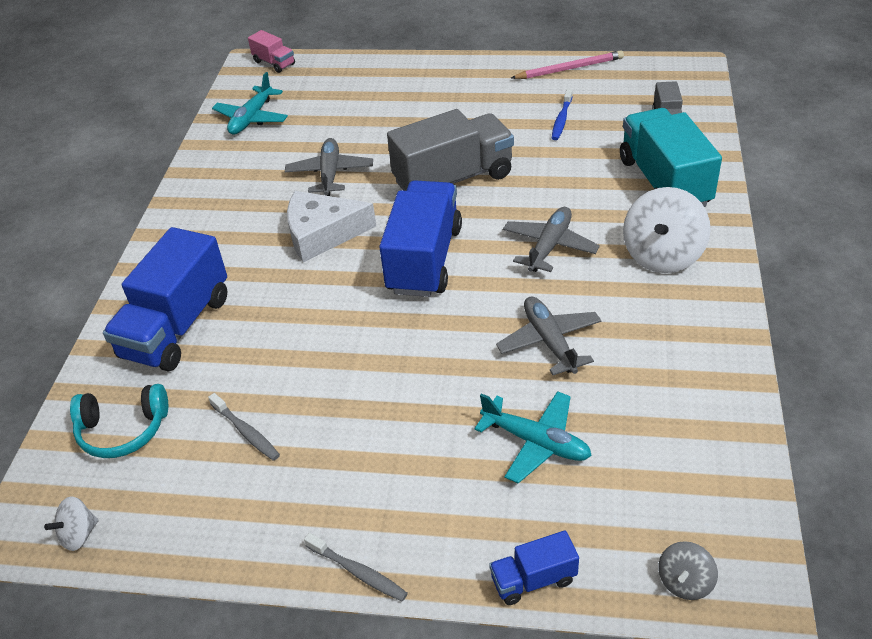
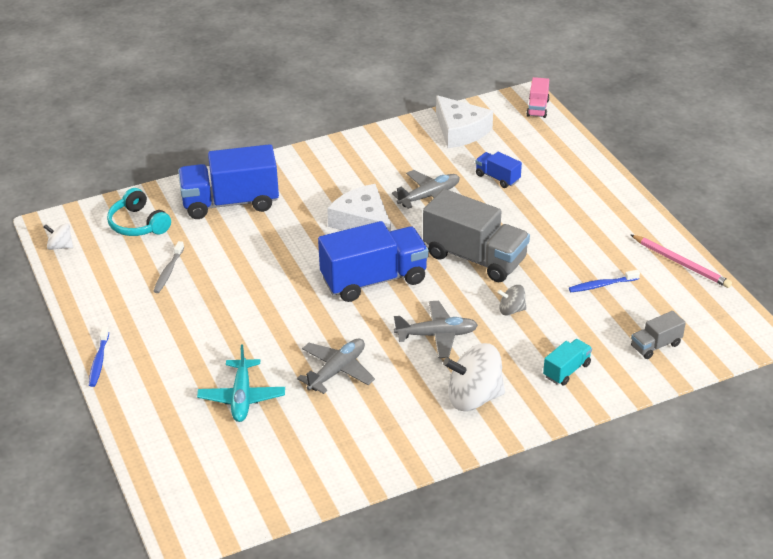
camera: 55 degrees right, 5 degrees down
turquoise plane [212,72,288,135] -> white cheese [436,95,493,148]
grey toothbrush [304,533,408,602] -> blue toothbrush [89,327,109,387]
blue truck [489,530,579,605] -> blue truck moved to [475,152,522,188]
turquoise truck [620,108,722,207] -> turquoise truck [543,339,592,385], size x0.48
grey spinning top [659,541,718,600] -> grey spinning top moved to [497,285,527,316]

